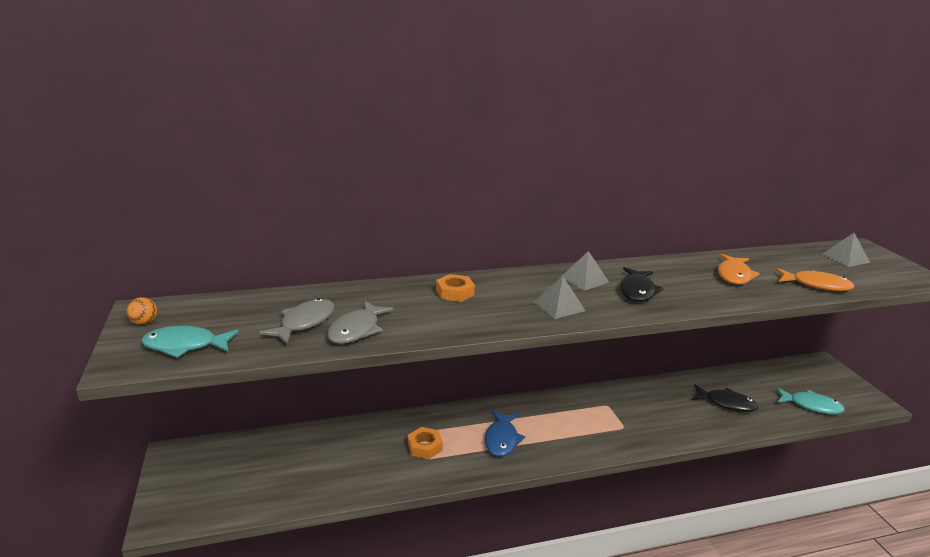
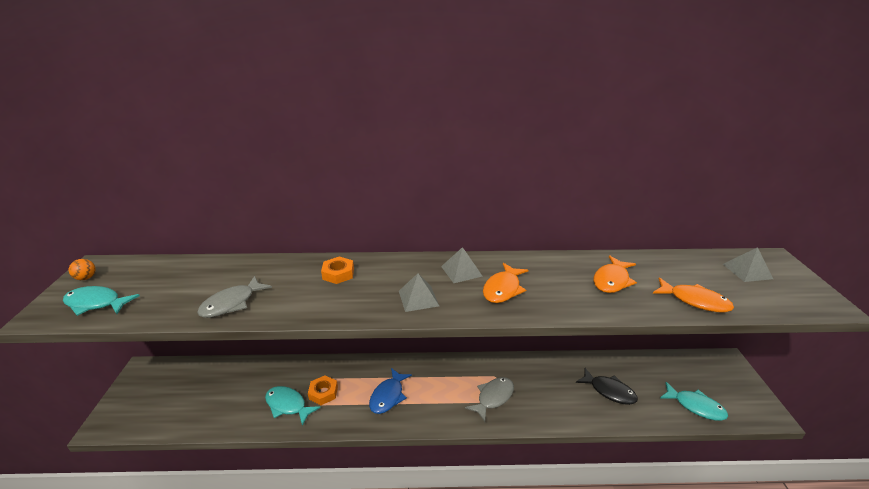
camera: 15 degrees right, 5 degrees up
grey fish [259,298,335,345] -> grey fish moved to [465,377,514,422]
black fish [620,267,664,302] -> orange fish [483,263,529,303]
none -> turquoise fish [265,386,321,426]

